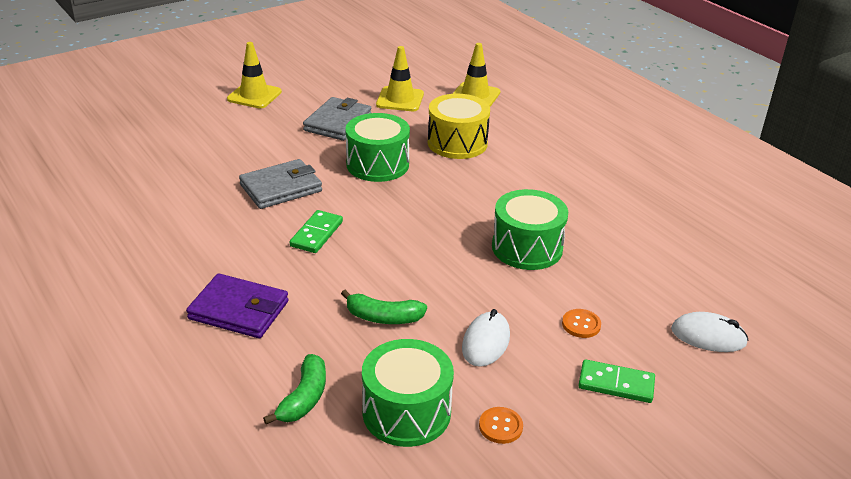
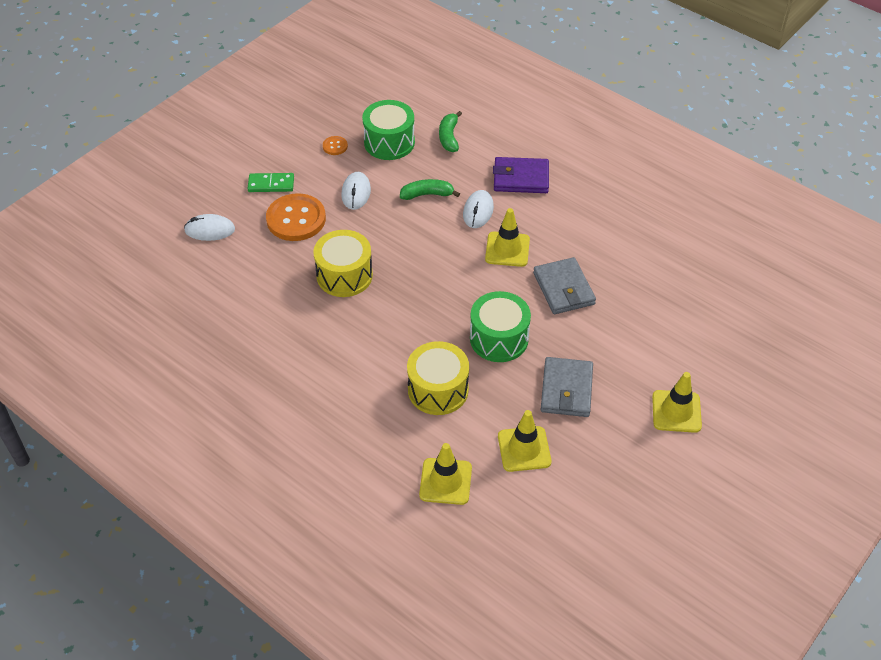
camera: 165 degrees right, 15 degrees up
grey wallet [239,159,322,209] -> grey wallet turned 60 degrees counterclockwise [533,257,596,314]
green domino [290,210,343,253] -> yellow traffic cone [485,208,530,267]
green drum [492,189,568,270] -> yellow drum [313,230,373,297]
orange button [562,309,601,338] -> orange button [266,193,326,241], size x2.25
none -> white mouse [463,190,494,228]

